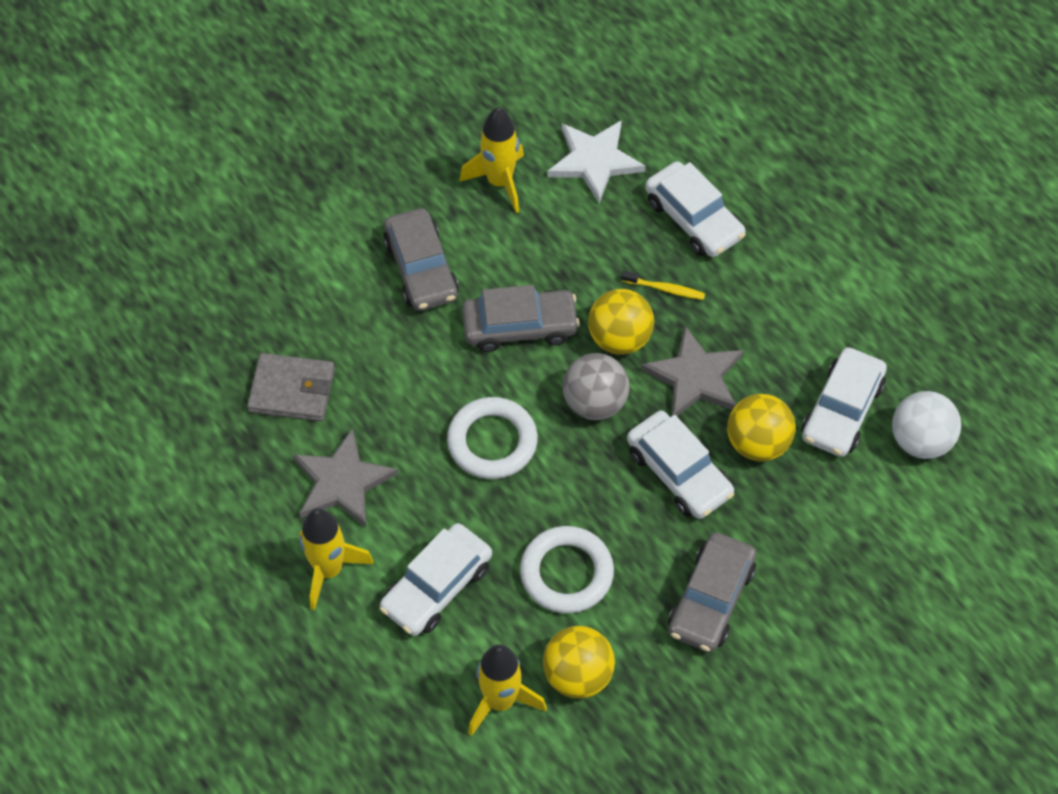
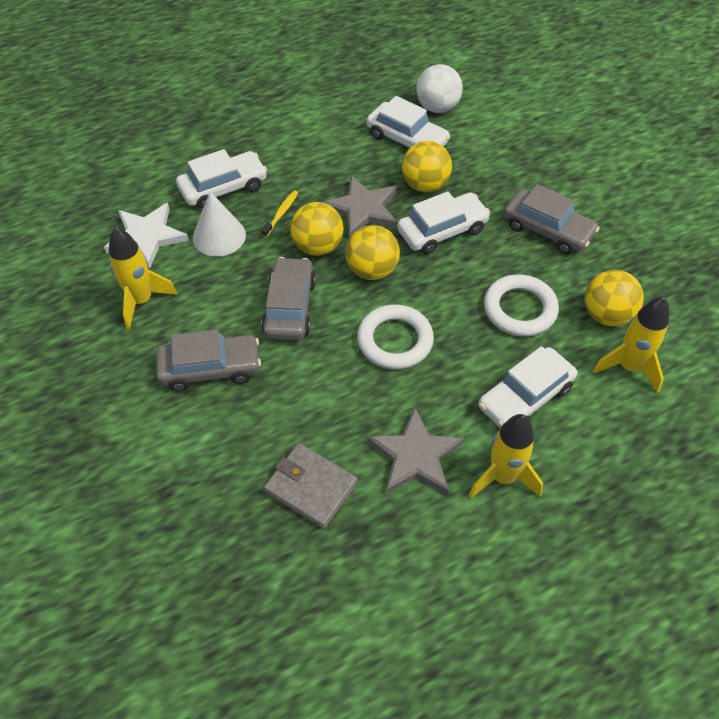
camera: 80 degrees left, 5 degrees down
grey wallet [247,353,335,421] -> grey wallet turned 75 degrees counterclockwise [264,443,358,529]
white car [380,523,492,636] -> white car turned 90 degrees clockwise [479,346,577,428]
grey ball [562,353,630,420] -> yellow ball [345,225,400,280]
none -> white cone [193,192,246,257]

